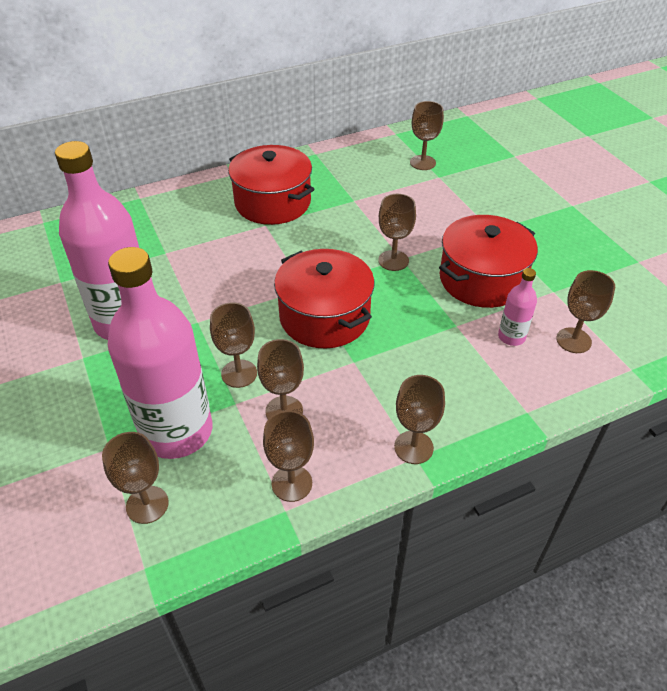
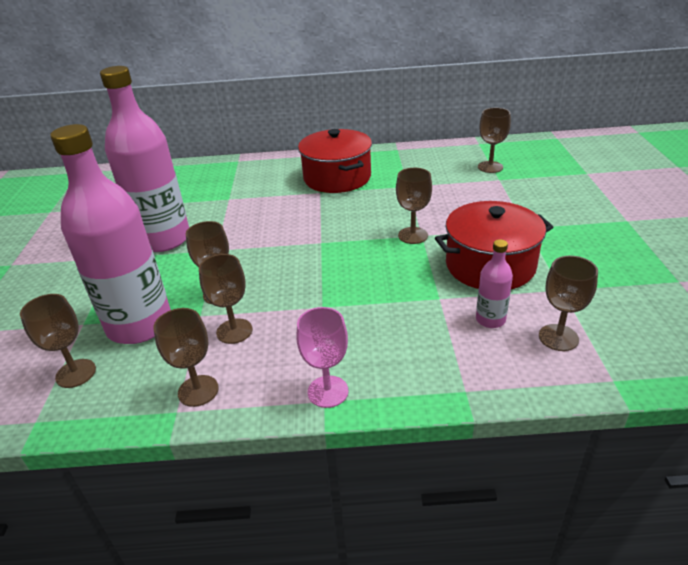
camera: 25 degrees right, 10 degrees down
red pot [274,249,375,348] -> none
brown goblet [394,375,445,464] -> pink goblet [296,307,348,408]

